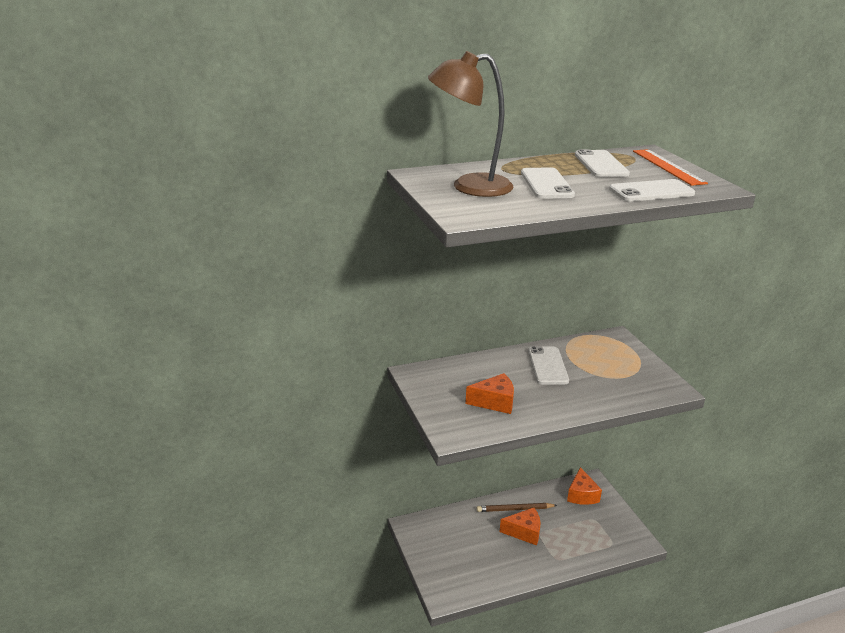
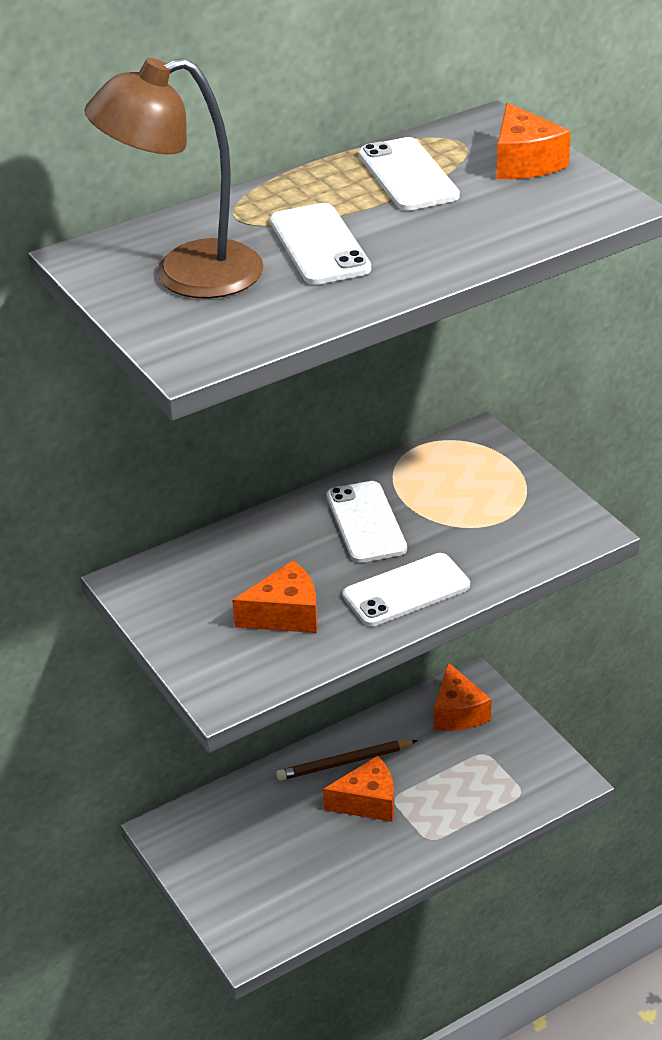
camera: 10 degrees left, 10 degrees up
white phone [609,179,695,201] -> white phone moved to [343,553,470,627]
orange ruler [633,149,708,186] -> orange cheese [496,103,571,179]

